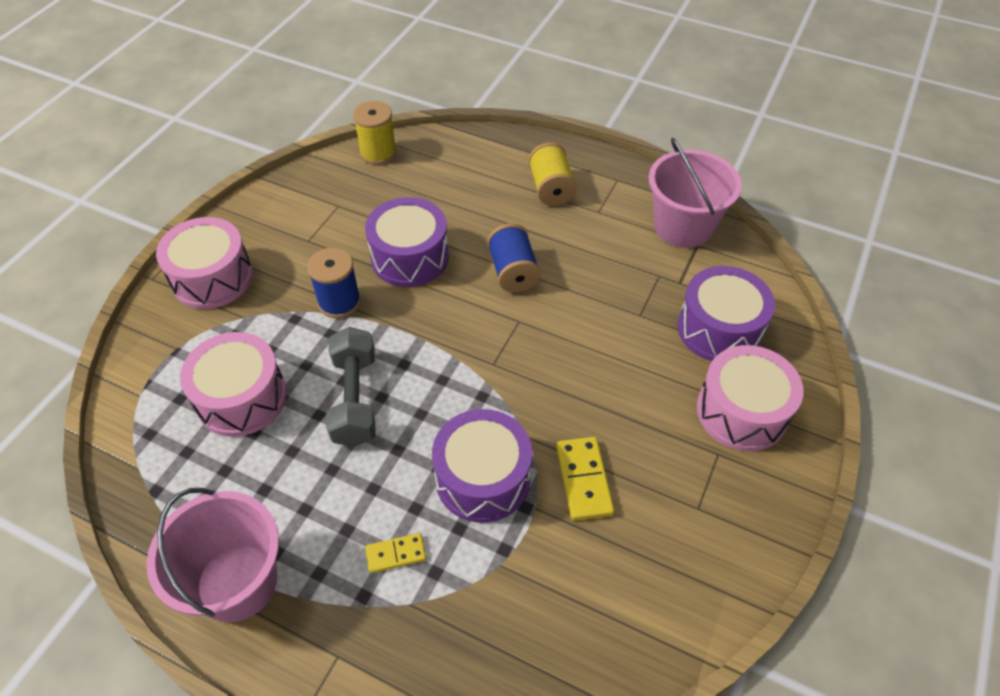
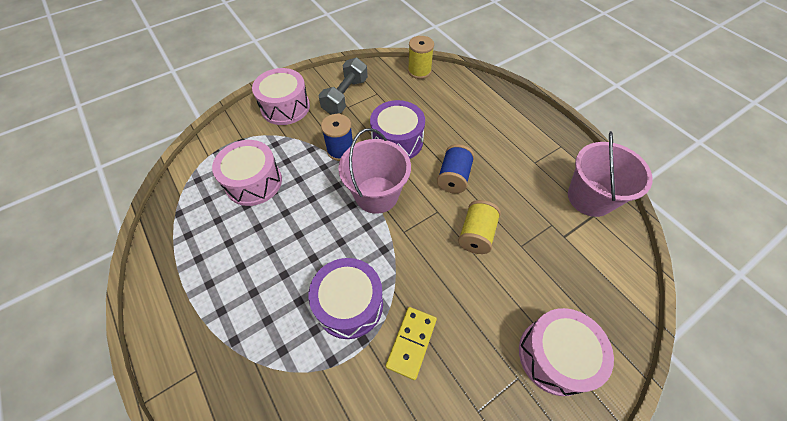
camera: 30 degrees right, 5 degrees up
pink bucket [147,488,279,622] -> pink bucket moved to [338,128,411,214]
grey dumbbell [326,327,375,447] -> grey dumbbell moved to [319,58,368,115]
yellow domino [365,533,426,573] -> none
yellow spool [528,142,577,206] -> yellow spool moved to [458,200,501,254]
purple drum [677,266,775,361] -> none

